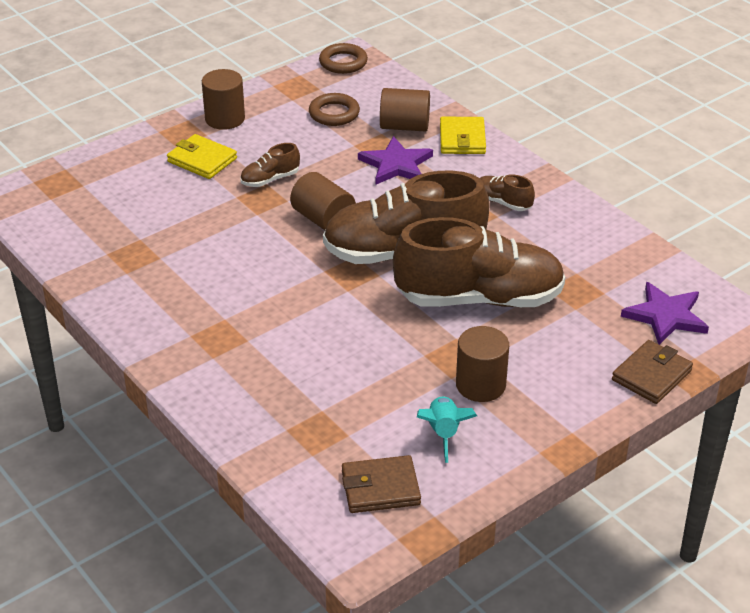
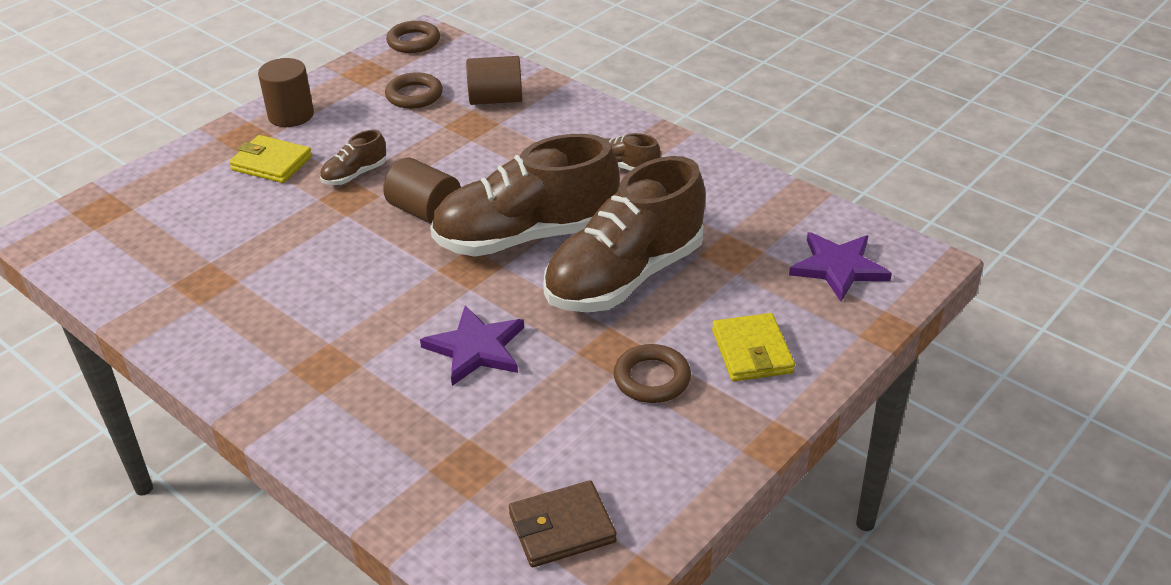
camera: 10 degrees left, 0 degrees up
purple star [358,136,433,185] -> purple star moved to [420,306,524,386]
brown shoe [393,217,566,307] -> brown shoe turned 150 degrees clockwise [543,156,706,312]
turquoise rocket [417,396,477,463] -> none
yellow wallet [440,117,486,154] -> yellow wallet moved to [712,313,795,381]
brown cylinder [456,326,509,402] -> brown ring [613,344,691,403]
brown wallet [612,340,693,404] -> none

